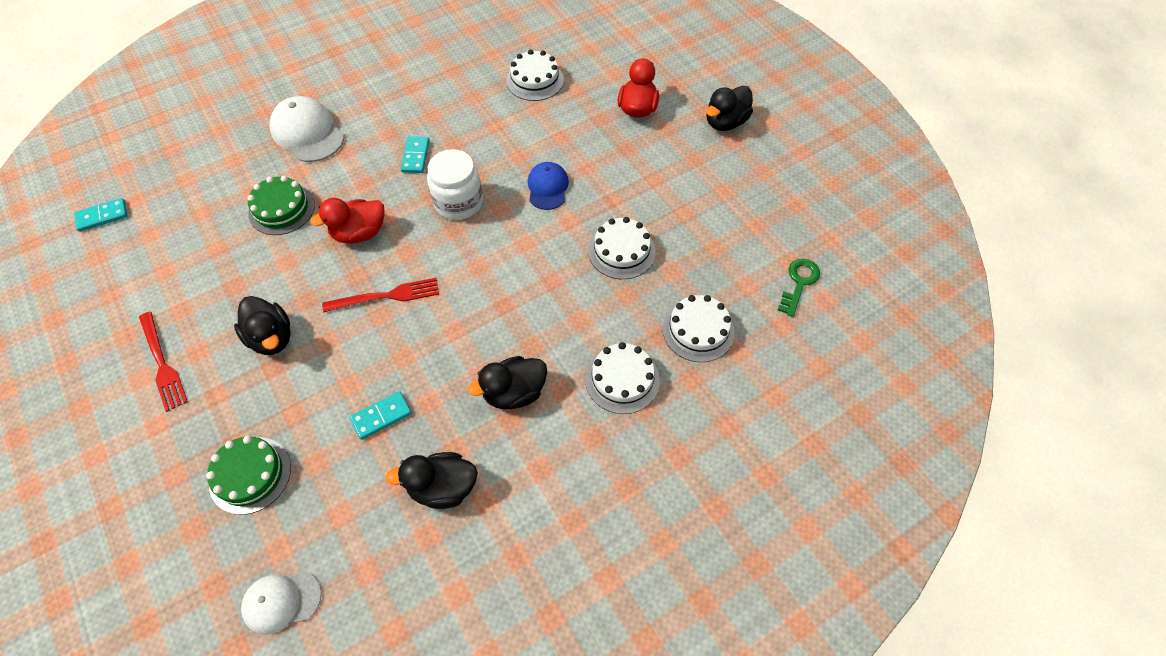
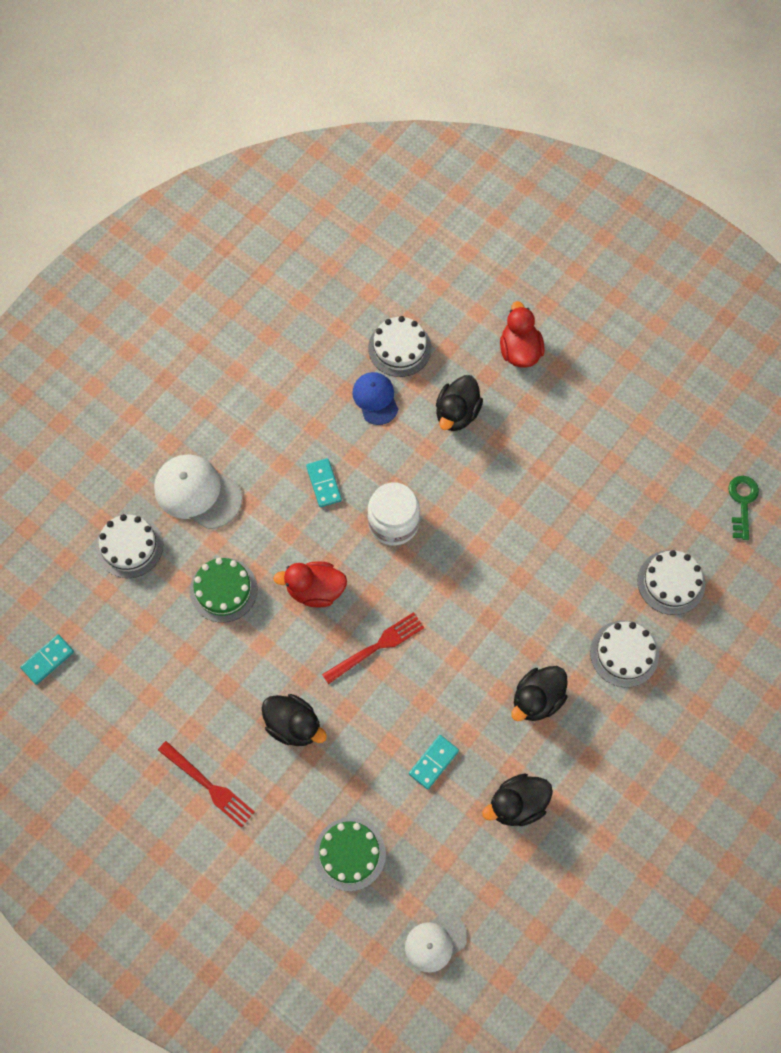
camera: 20 degrees left, 10 degrees up
red duck [310,198,384,244] -> red duck turned 45 degrees clockwise [273,561,347,608]
blue cap [528,162,569,210] -> blue cap moved to [352,372,398,425]
white cake [588,217,656,279] -> white cake moved to [96,514,163,578]
black duck [706,86,753,131] -> black duck moved to [436,375,483,431]

